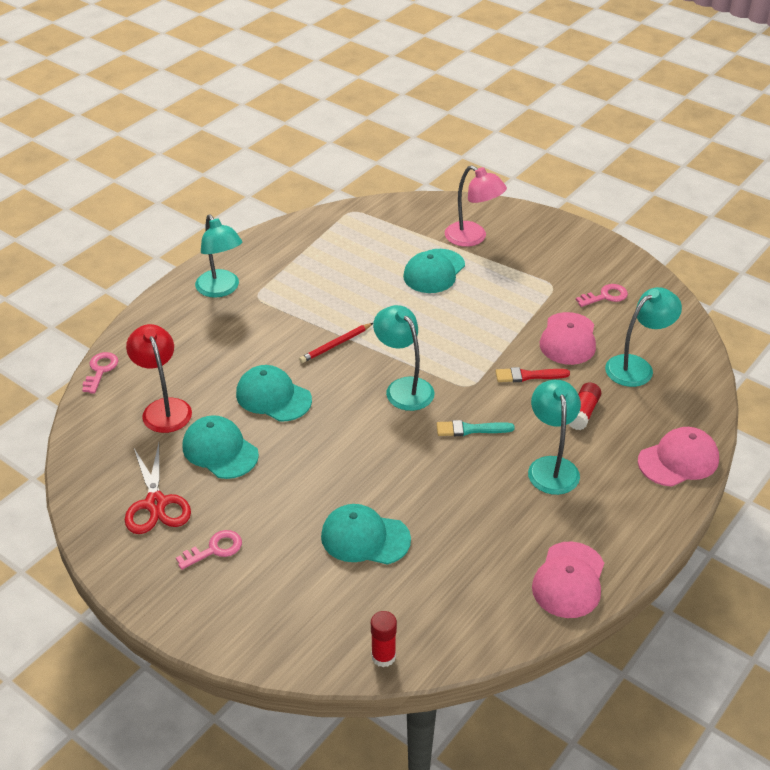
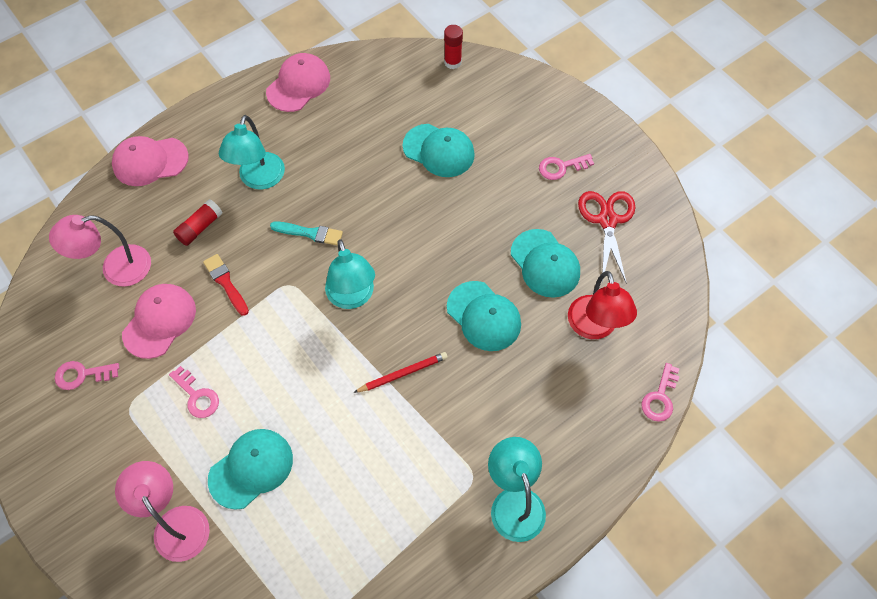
camera: 165 degrees left, 20 degrees up
red brush [496,367,570,382] -> red brush turned 135 degrees counterclockwise [203,254,249,316]
turquoise lamp [605,287,682,387] -> pink lamp [49,215,151,286]
none -> pink key [169,366,219,418]

